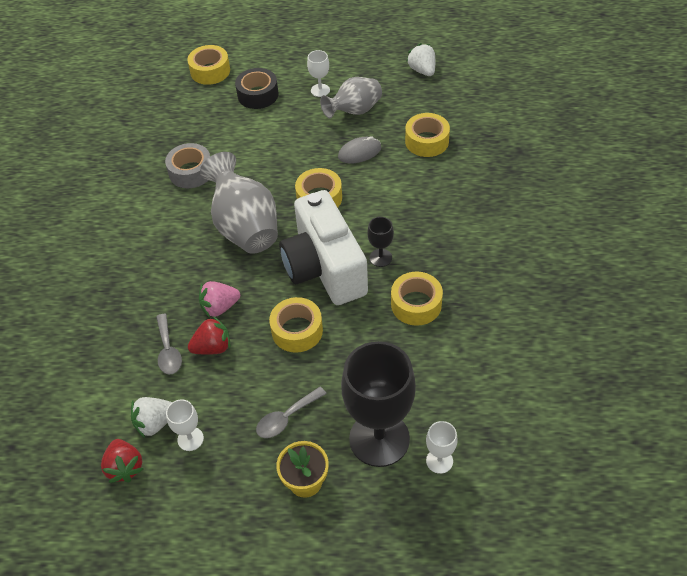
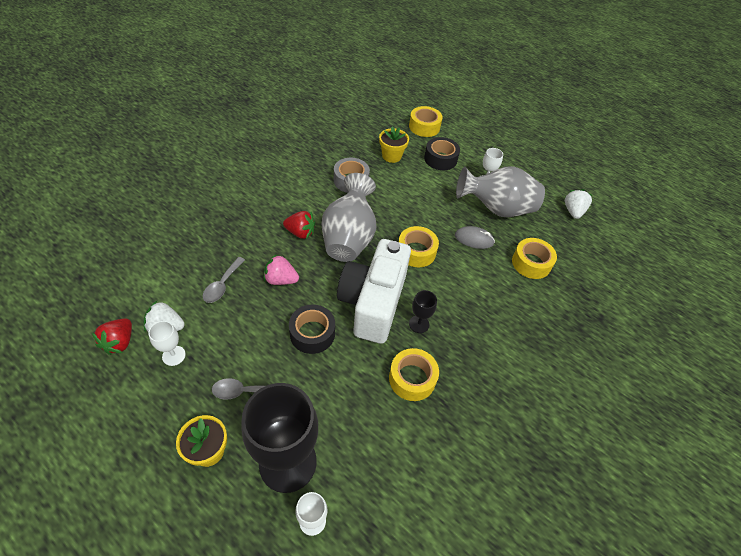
camera: 30 degrees right, 0 degrees up
red strawberry [188,316,231,355] -> red strawberry moved to [283,211,315,239]
yellow tape [269,297,323,353] -> black tape [289,305,335,354]
grey vase [320,77,382,118] -> grey vase [456,166,545,217], size x1.54
none -> yellow flower pot [379,126,409,163]

